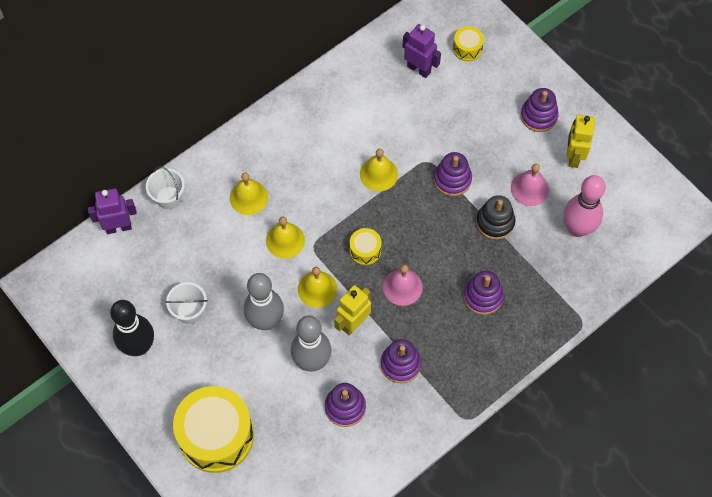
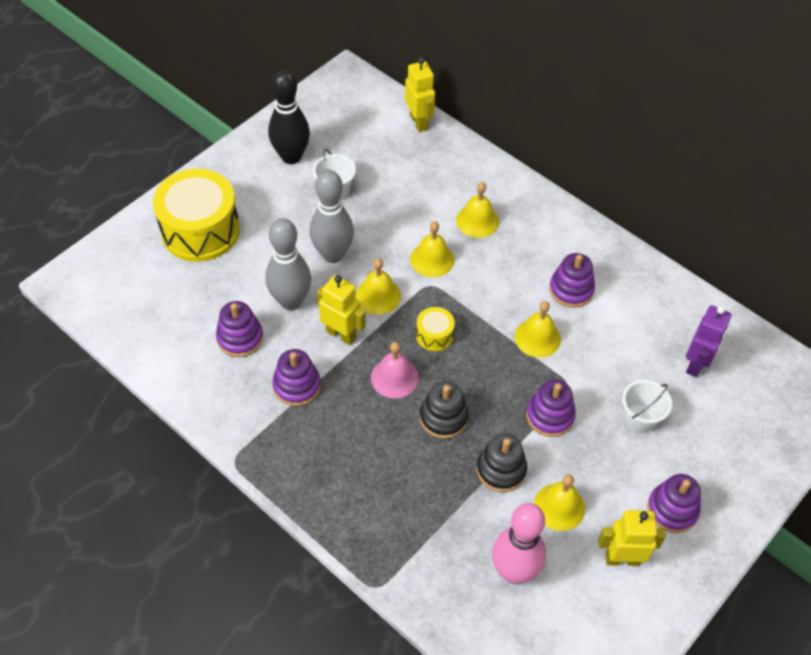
camera: 80 degrees right, 10 degrees down
purple robot [88,188,137,234] -> yellow robot [405,57,435,132]
white bucket [146,166,185,210] -> white bucket moved to [622,380,672,433]
yellow drum [453,26,484,61] -> none
purple stacking toy [464,271,504,315] -> purple stacking toy moved to [549,253,595,308]
pink bell [511,164,549,206] -> yellow bell [534,474,585,531]
none -> black stacking toy [420,381,469,439]

